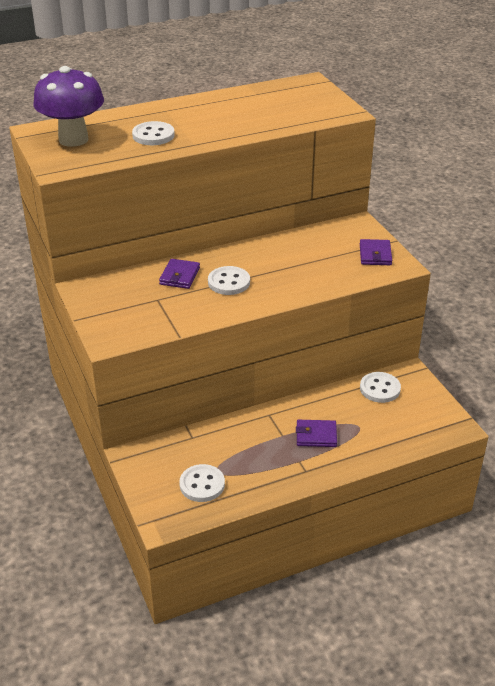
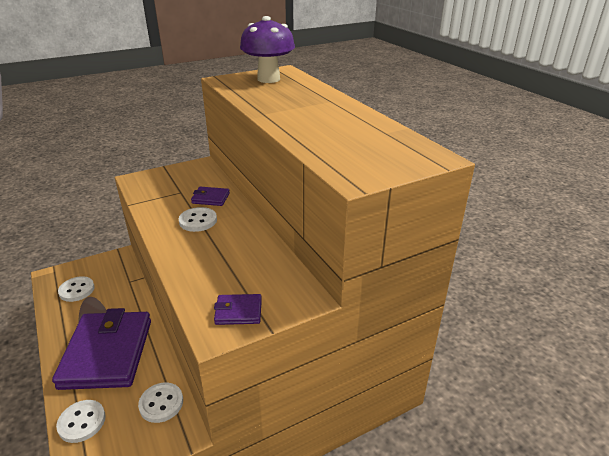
camera: 85 degrees right, 5 degrees down
white button [132,121,175,145] -> white button moved to [56,400,106,443]
purple wallet [296,420,337,447] -> purple wallet [52,308,151,390], size x2.44

